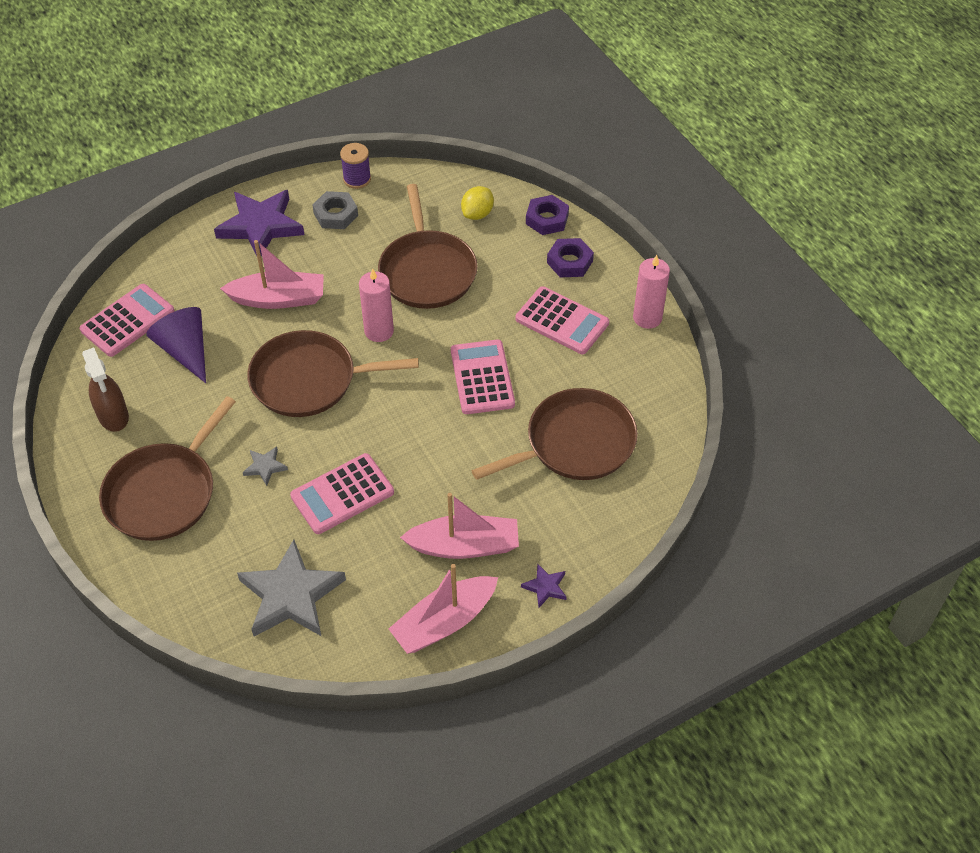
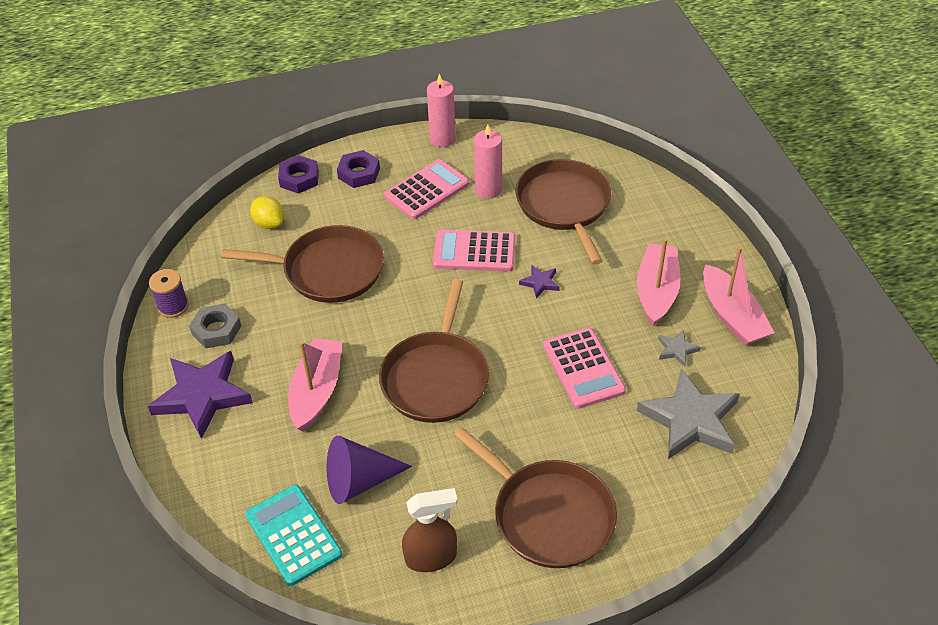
camera: 75 degrees left, 5 degrees down
pink calculator [79,284,175,357] -> turquoise calculator [245,485,342,586]
grey star [243,446,288,486] -> grey star moved to [658,330,701,367]
pink candle [359,268,394,342] -> pink candle moved to [474,124,502,199]
purple star [521,563,567,607] -> purple star moved to [519,265,560,299]

